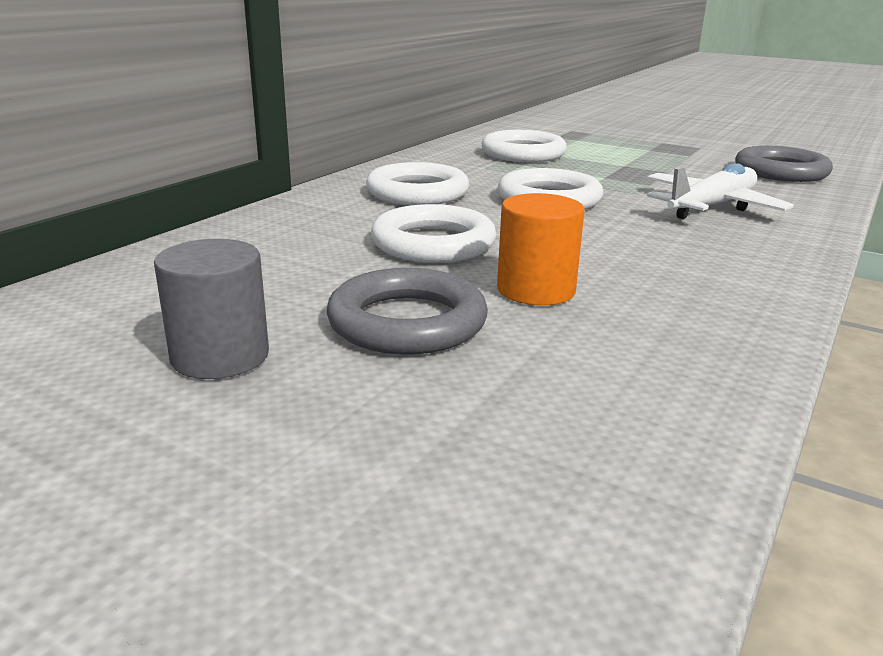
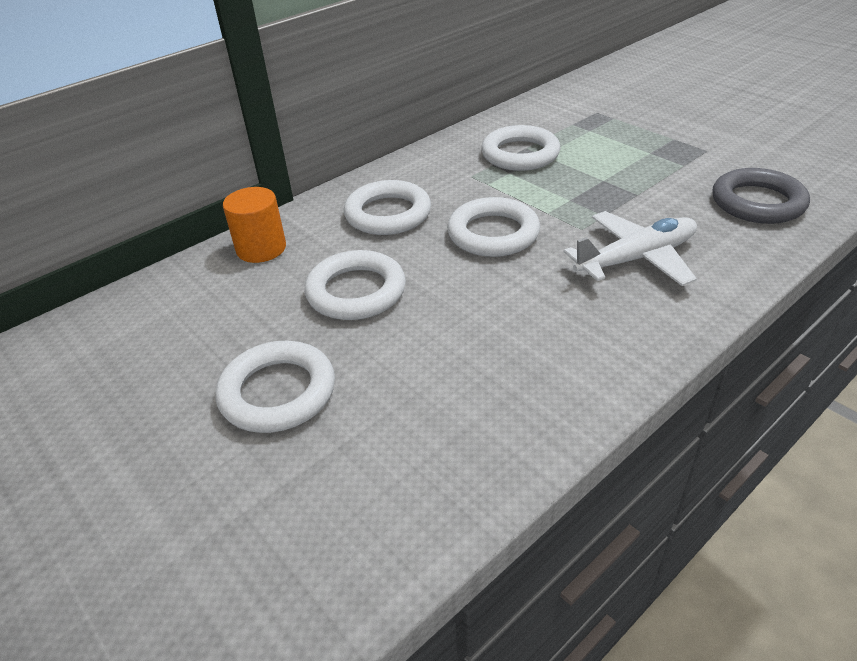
camera: 20 degrees right, 15 degrees up
grey cylinder [154,239,269,379] -> none
grey ring [326,268,488,355] -> white ring [215,341,335,433]
orange cylinder [497,193,585,305] -> orange cylinder moved to [223,187,286,263]

